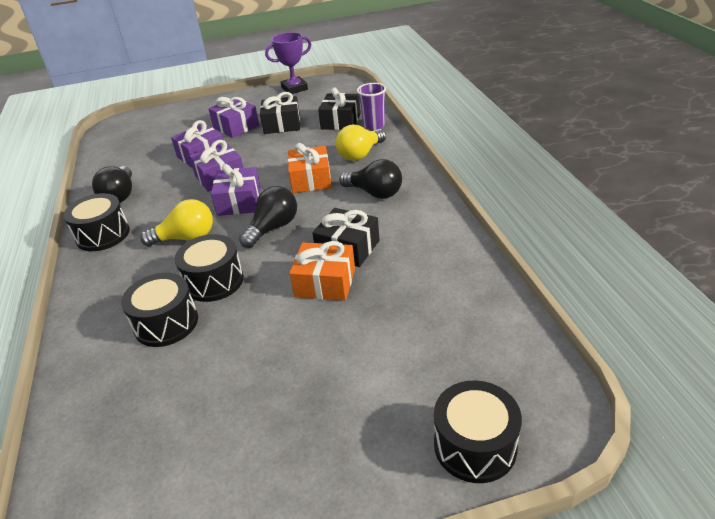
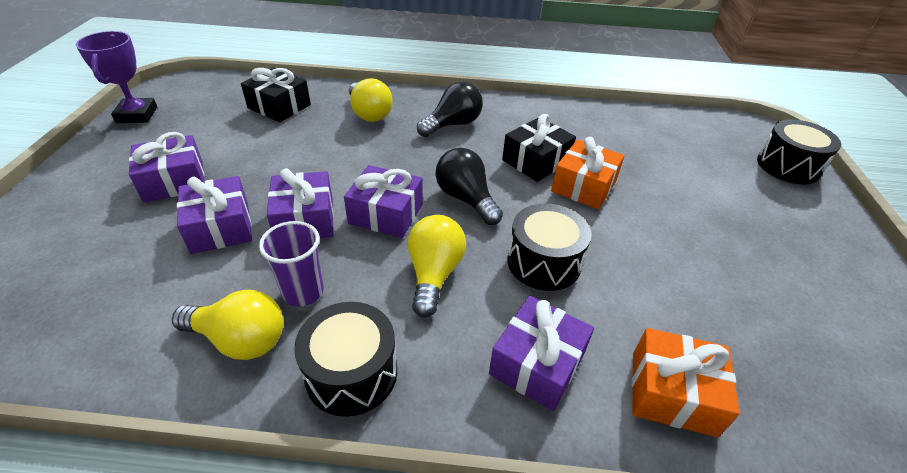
camera: 75 degrees left, 5 degrees up
black light bulb [92,166,132,202] -> yellow light bulb [172,290,283,360]
black drum [121,273,198,347] -> none
black gift [260,92,300,134] -> none
orange gift [288,143,331,193] -> orange gift moved to [632,328,740,437]
purple cup [357,83,386,130] -> purple cup moved to [259,221,324,307]
none -> purple gift [489,296,594,411]

